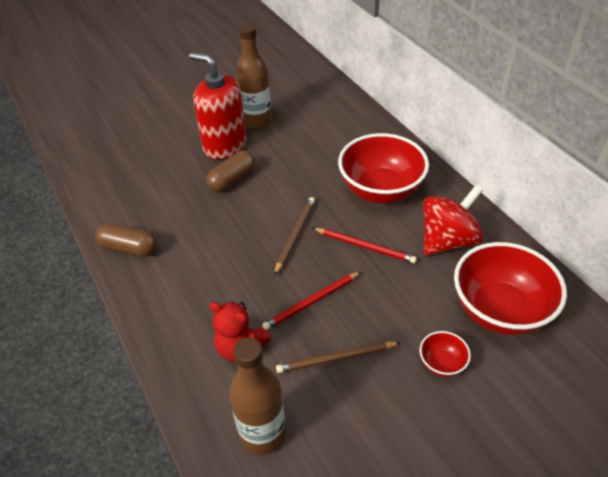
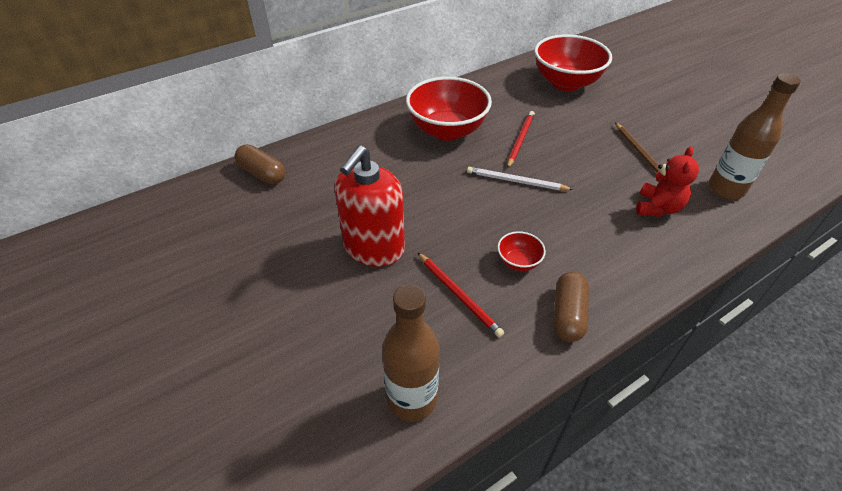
camera: 95 degrees left, 0 degrees up
brown capsule [206,151,255,192] -> brown capsule moved to [235,144,285,185]
brown bottle [236,24,272,129] -> brown bottle moved to [382,284,440,422]
red pencil [262,271,361,330] -> red pencil moved to [417,252,504,338]
brown pencil [274,197,315,275] -> white pencil [467,167,573,190]
red bowl [420,331,471,377] -> red bowl moved to [497,231,546,271]
red spinning top [423,185,483,256] -> none

